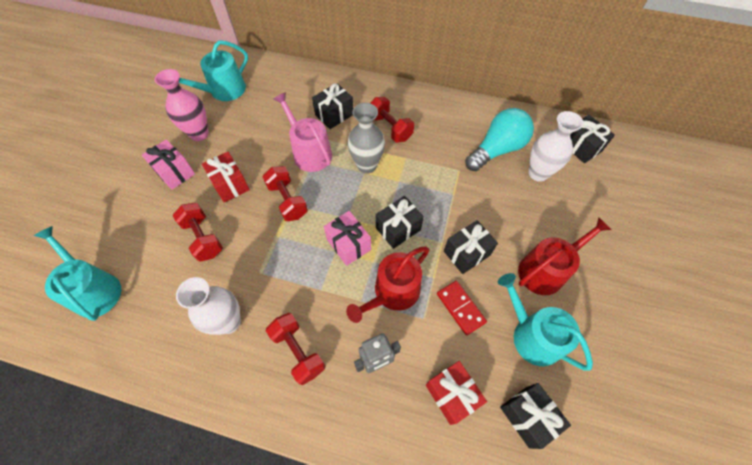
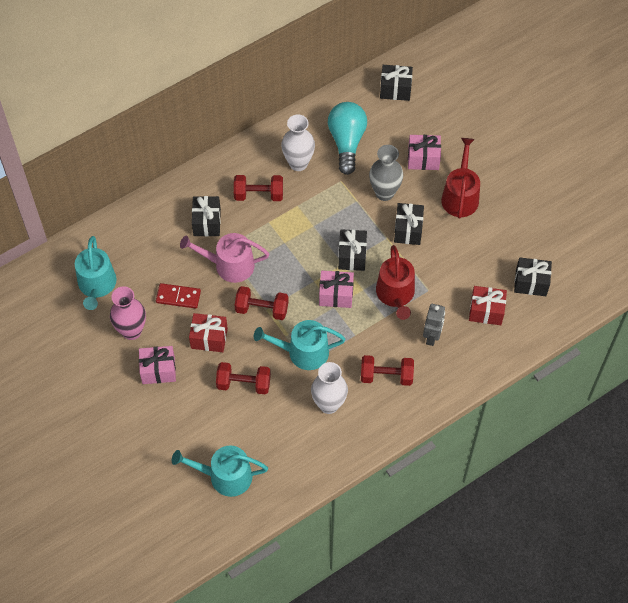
camera: 50 degrees left, 0 degrees up
grey vase [348,103,385,174] -> grey vase moved to [369,145,403,201]
red domino [437,281,487,335] -> red domino moved to [156,283,201,309]
turquoise watering can [498,273,593,371] -> turquoise watering can moved to [254,320,346,370]
white vase [529,111,583,182] -> white vase moved to [281,114,315,171]
none -> pink gift [408,135,441,170]

